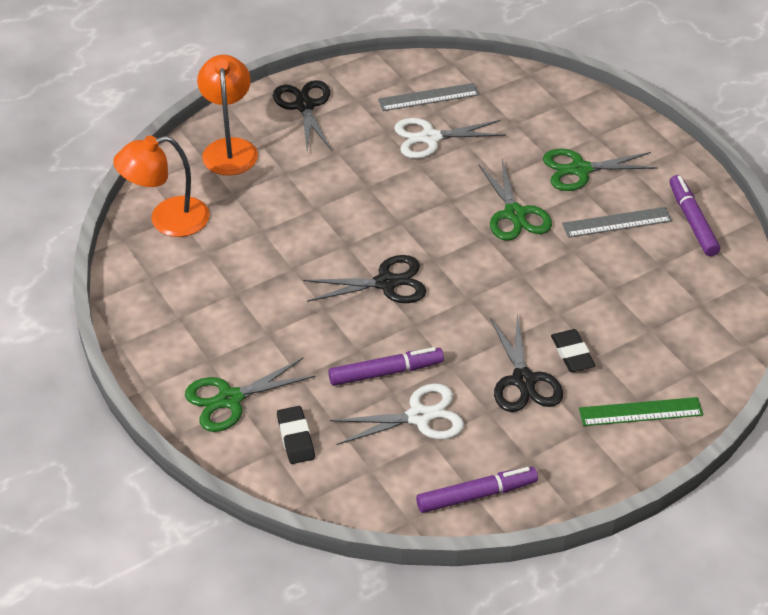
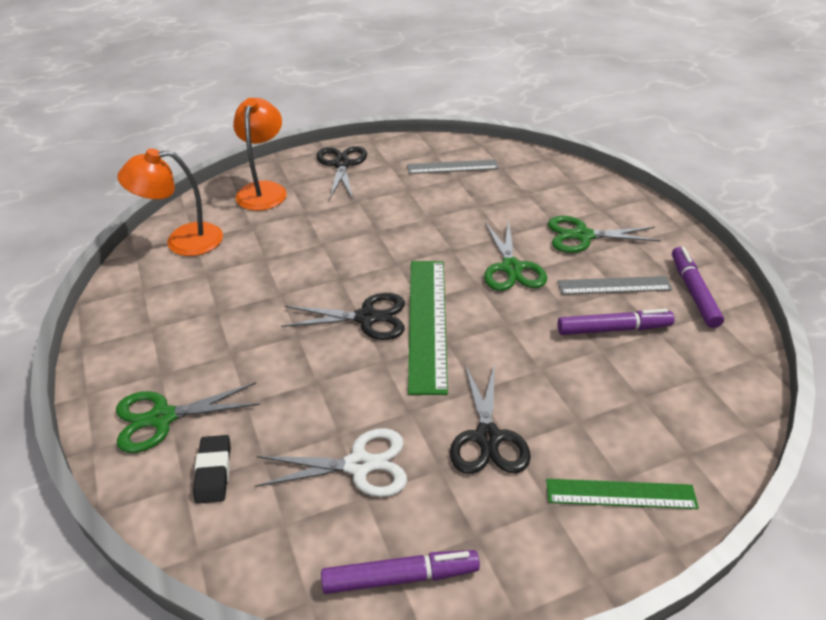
camera: 10 degrees right, 5 degrees down
purple marker [328,347,444,386] -> purple marker moved to [557,309,674,335]
white scissors [394,118,506,159] -> none
black eraser [551,329,595,372] -> none
none -> green ruler [408,261,448,395]

